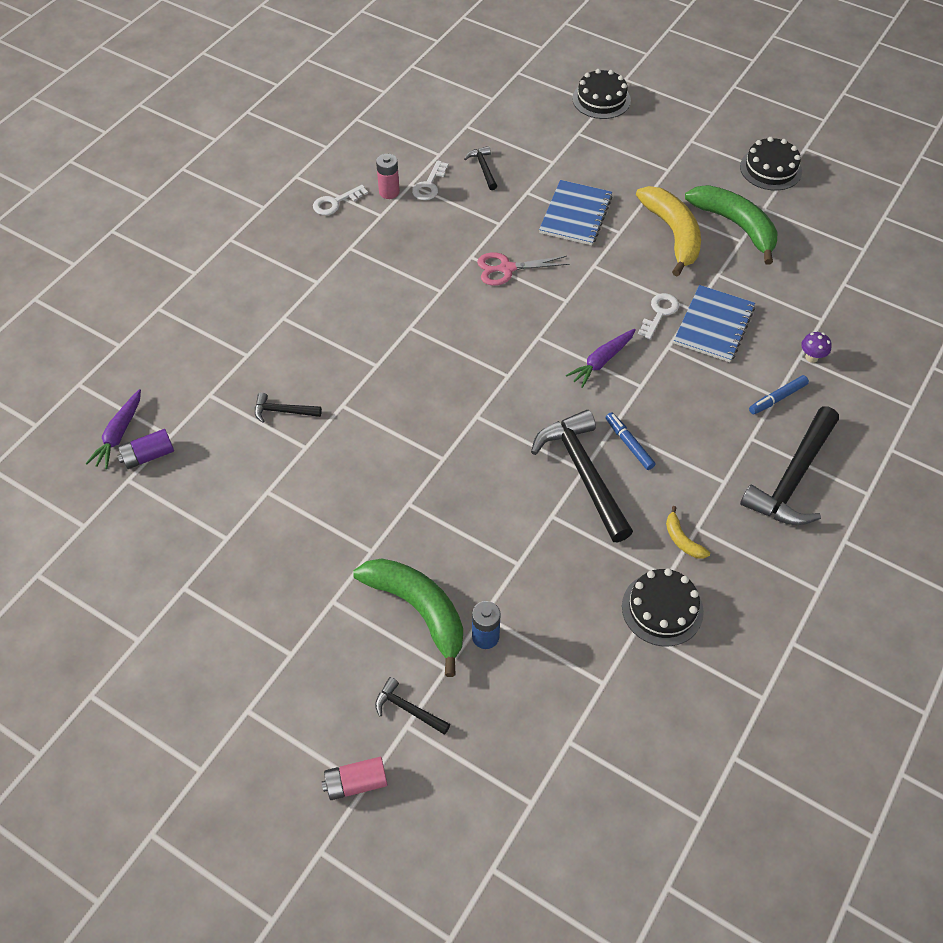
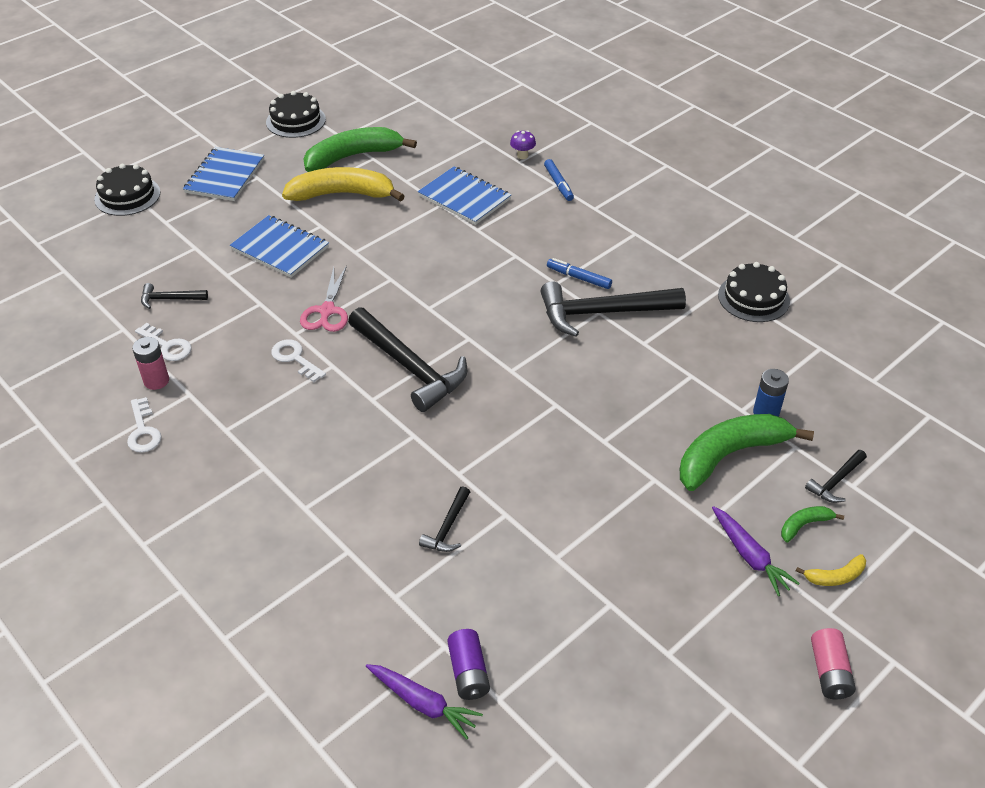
camera: 75 degrees left, 10 degrees down
pink battery [322,757,388,800] -> pink battery moved to [811,628,856,699]
purple carrot [566,329,636,388] -> purple carrot moved to [712,506,800,596]
blue marker [606,412,655,470] -> blue marker turned 45 degrees clockwise [547,258,612,289]
white key [638,293,679,339] -> white key moved to [271,339,326,382]
yellow banana [666,506,710,559] -> yellow banana moved to [796,554,866,586]
black hammer [740,407,839,525] -> black hammer moved to [348,307,467,412]
none -> blue notebook [183,147,264,201]
none -> green banana [781,506,844,542]

